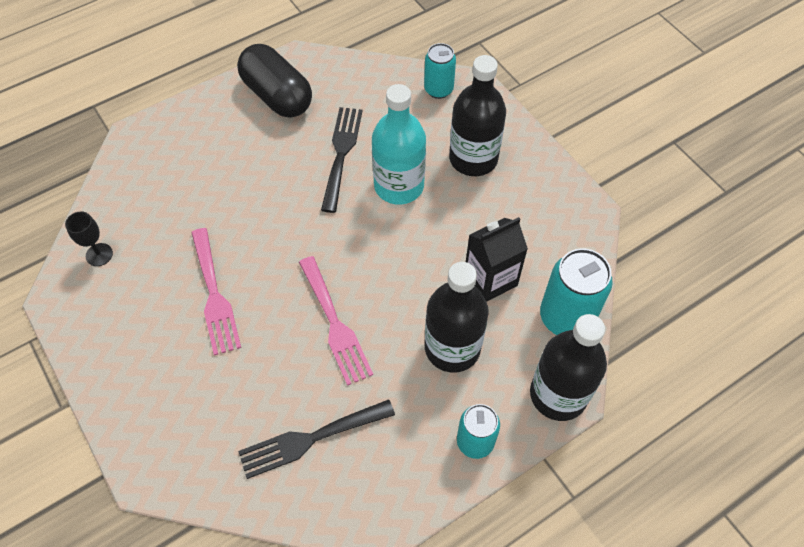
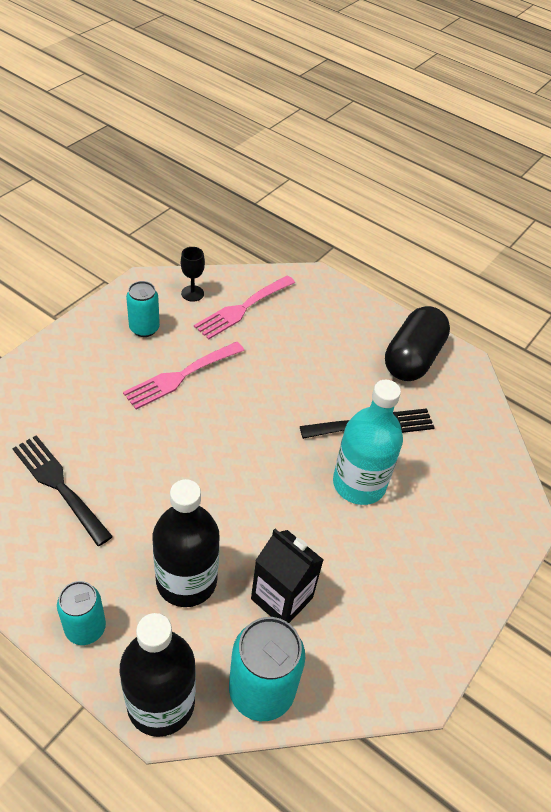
camera: 65 degrees right, 10 degrees down
pink fork [299,256,373,386] -> pink fork moved to [194,275,295,339]
turquoise can [424,43,456,99] -> turquoise can moved to [126,281,160,337]
black bottle [449,55,506,176] -> none

